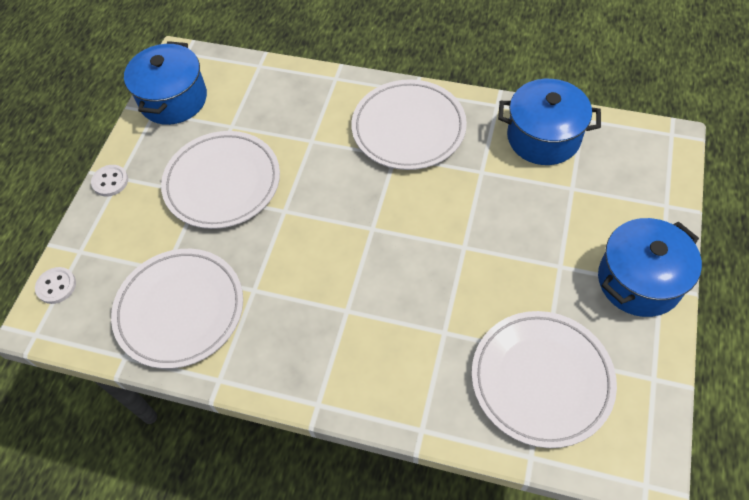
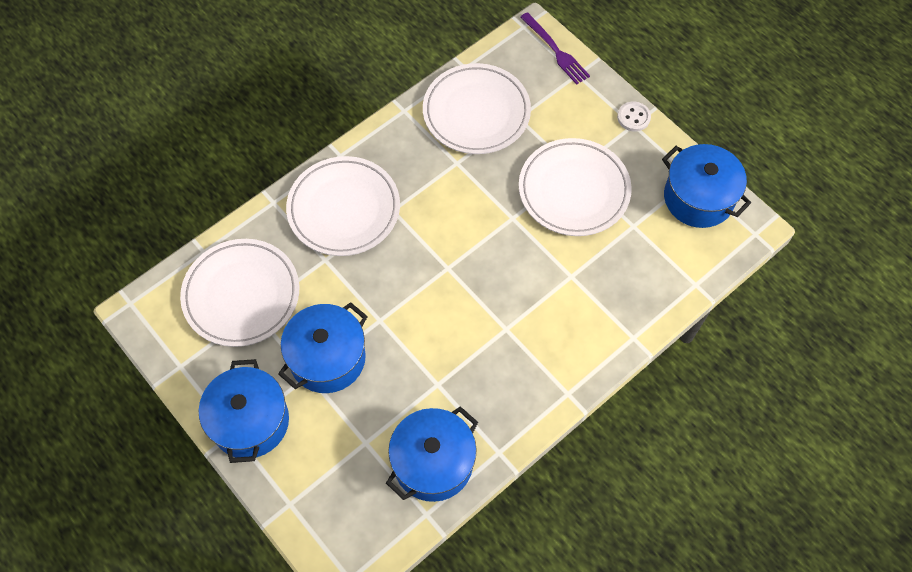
camera: 120 degrees right, 5 degrees up
white button [35,267,76,304] -> purple fork [520,12,590,85]
white plate [351,79,467,170] -> white plate moved to [286,156,400,256]
none -> blue pot [278,302,368,393]

